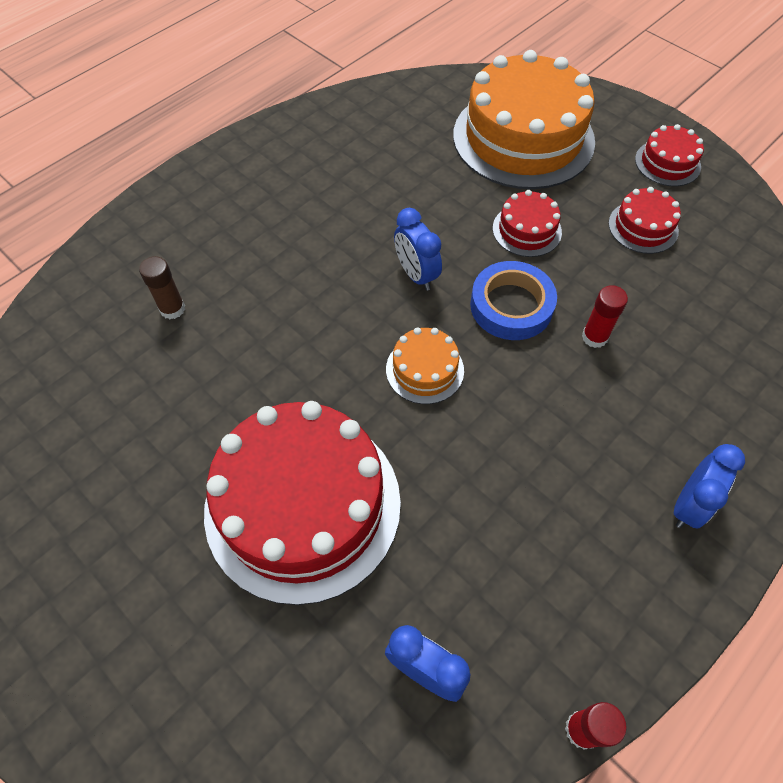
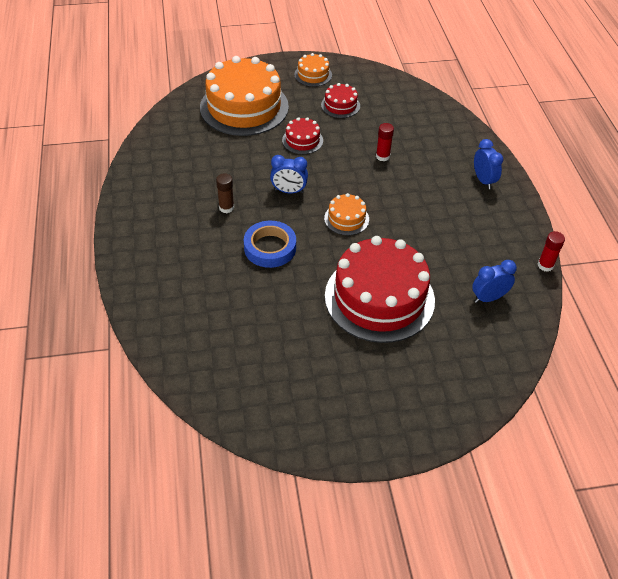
camera: 55 degrees left, 10 degrees down
brown glue stick [139,256,185,319] -> brown glue stick moved to [216,173,234,213]
blue tape [470,261,557,340] -> blue tape moved to [244,221,296,268]
red cake [635,124,704,186] -> orange cake [294,53,332,87]

